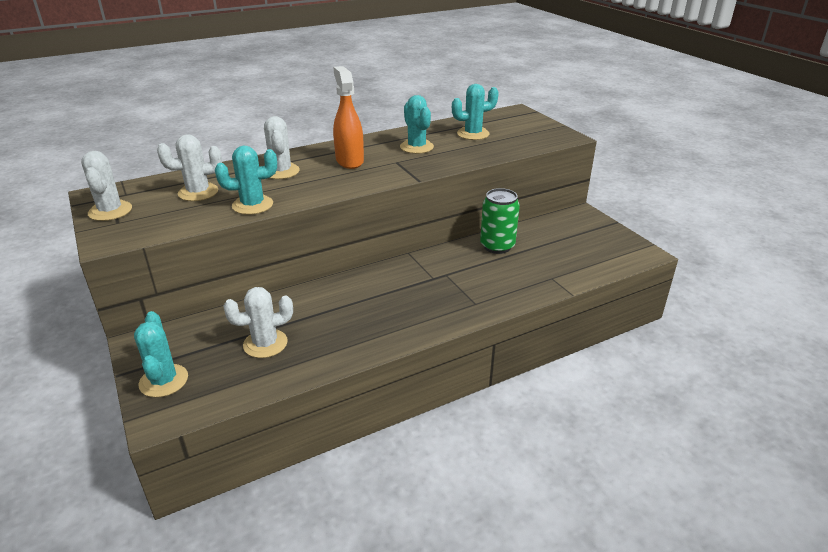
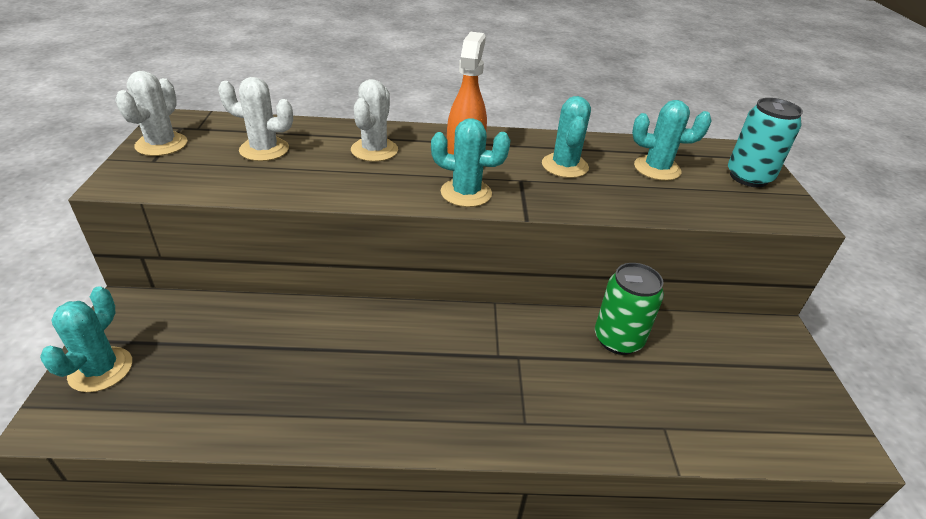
camera: 25 degrees right, 5 degrees up
turquoise cactus [215,145,277,215] -> turquoise cactus moved to [431,118,511,207]
white cactus [223,287,293,358] -> none
none -> turquoise can [728,98,803,187]

